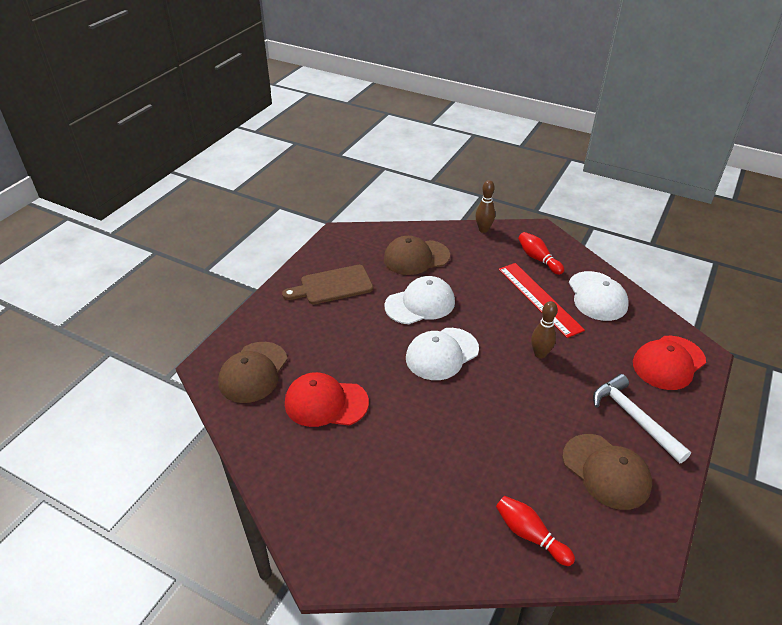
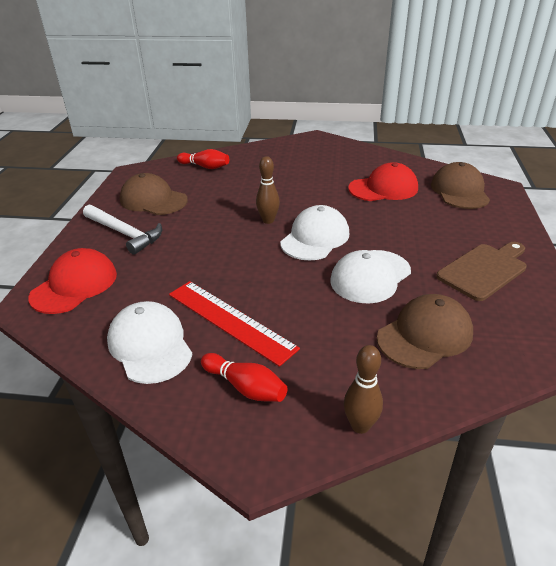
camera: 160 degrees right, 5 degrees down
brown bowling pin [531,301,558,359] -> brown bowling pin moved to [256,156,280,224]

